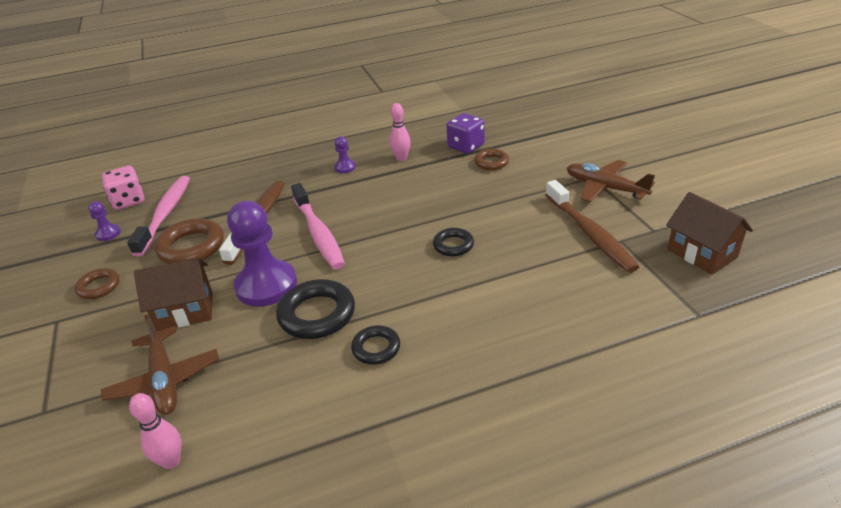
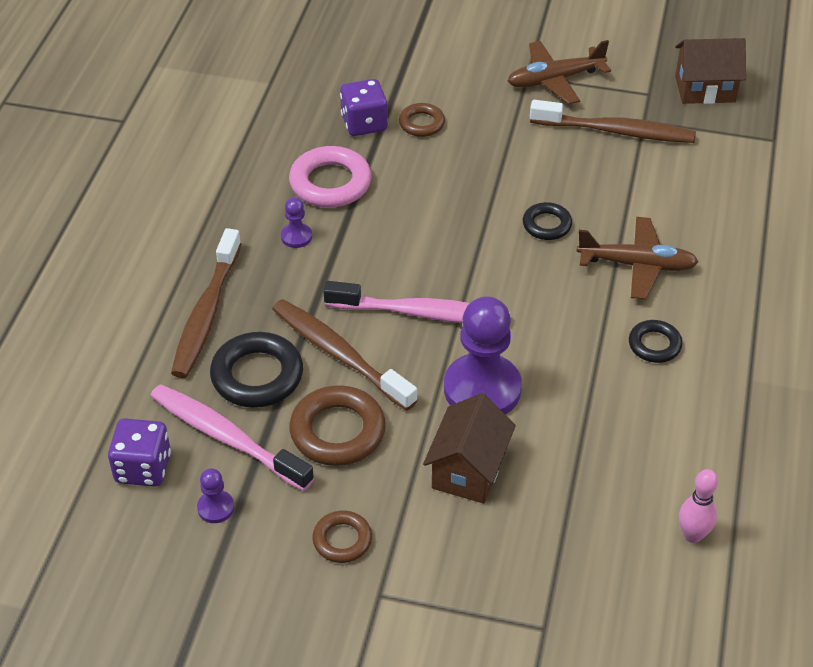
camera: 60 degrees left, 10 degrees up
brown plane [101,315,219,415] -> brown plane moved to [576,217,699,300]
pink dice [102,166,144,210] -> purple dice [108,418,171,487]
black ring [276,279,355,339] -> black ring moved to [210,332,303,408]
pink bowling pin [390,103,411,161] -> pink ring [289,146,371,207]
none -> brown toothbrush [171,228,241,378]

